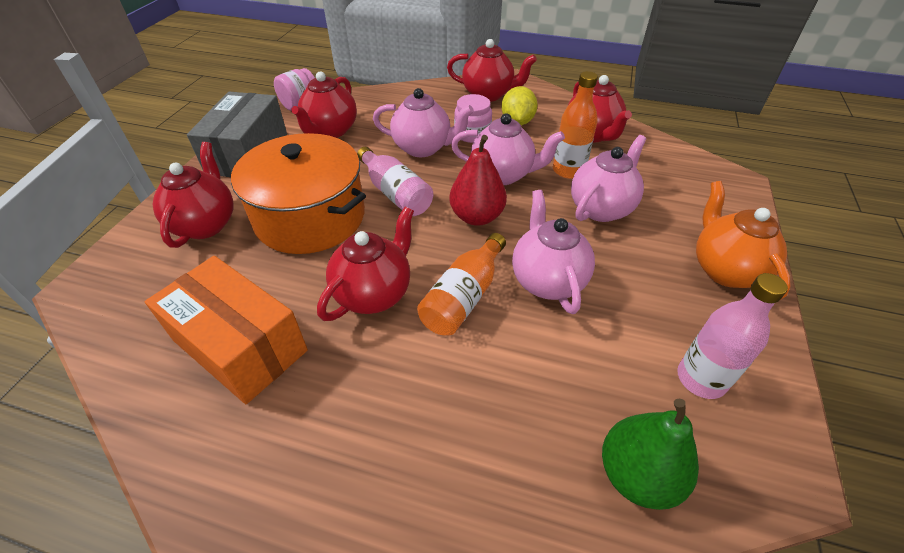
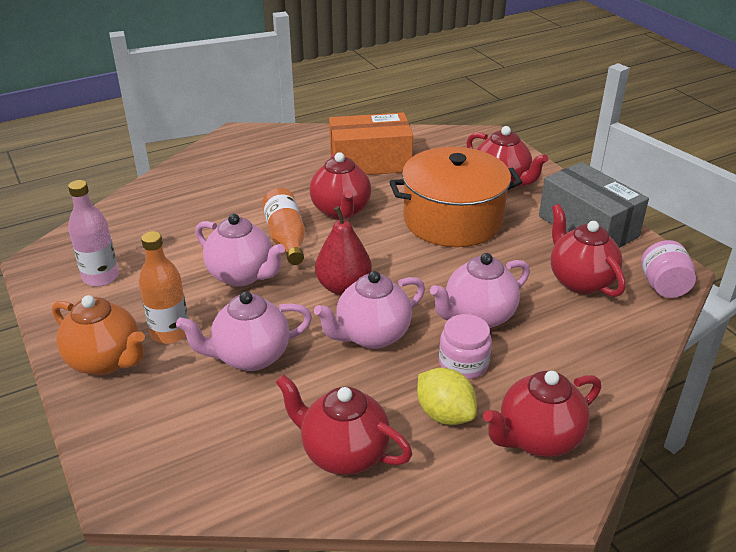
camera: 135 degrees right, 10 degrees down
pink bottle [357,147,433,216] -> none
orange bottle [553,71,598,179] -> orange bottle moved to [139,231,188,344]
pink teapot [571,135,647,222] -> pink teapot turned 75 degrees clockwise [176,291,312,371]
green pear [602,398,699,510] -> none

